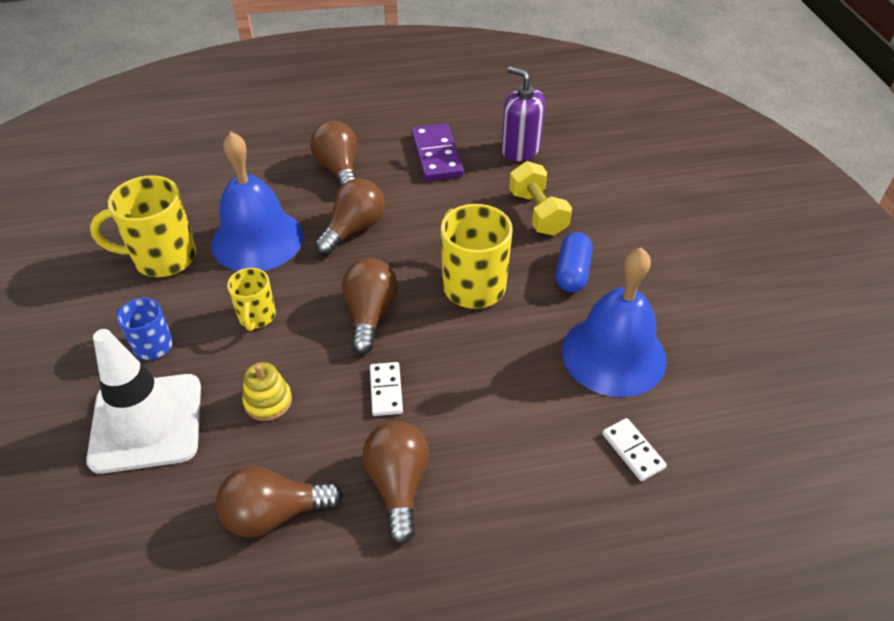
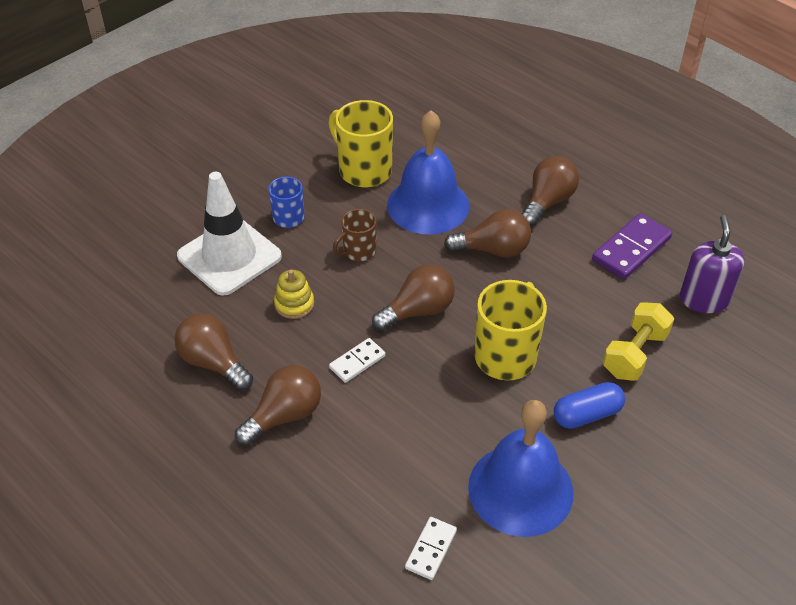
camera: 55 degrees right, 0 degrees up
yellow mug [227,268,276,331] -> brown mug [333,209,377,261]

